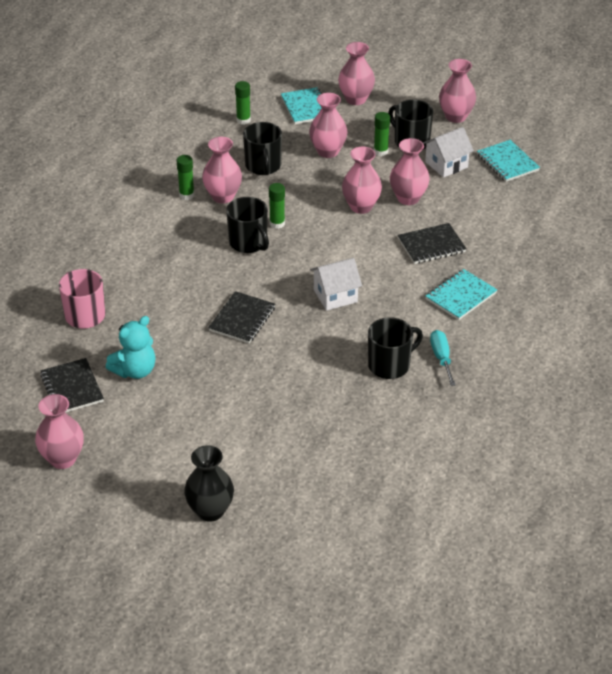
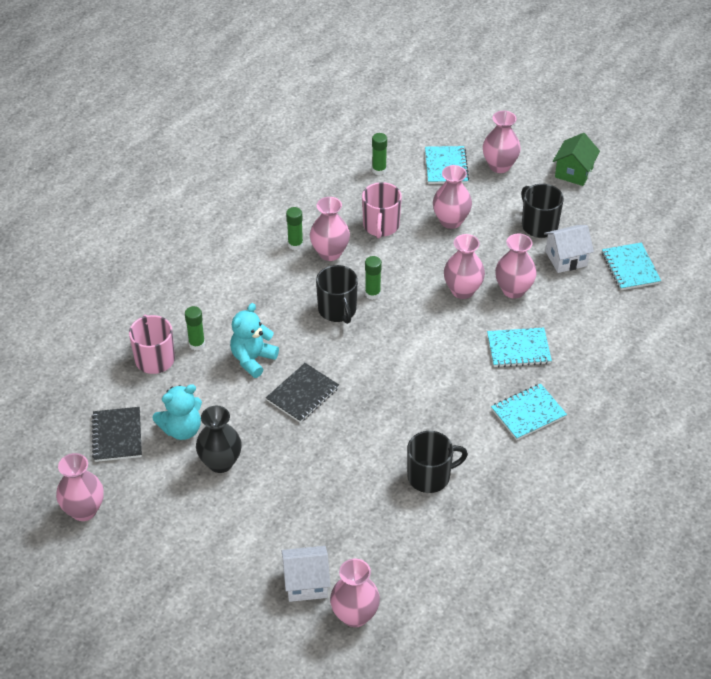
camera: 15 degrees right, 5 degrees up
black vase [184,445,234,522] -> black vase moved to [196,406,242,473]
black mug [243,122,282,175] -> pink mug [362,182,402,238]
white house [310,258,362,311] -> white house moved to [282,546,330,602]
green glue stick [374,112,390,156] -> green glue stick moved to [185,306,205,351]
black notebook [398,223,466,264] -> turquoise notebook [487,328,552,368]
turquoise screwdriver [430,330,456,386] -> none
pink vase [439,59,476,123] -> pink vase moved to [330,559,380,628]
none -> turquoise teddy bear [230,303,279,378]
none -> green house [553,133,600,186]

